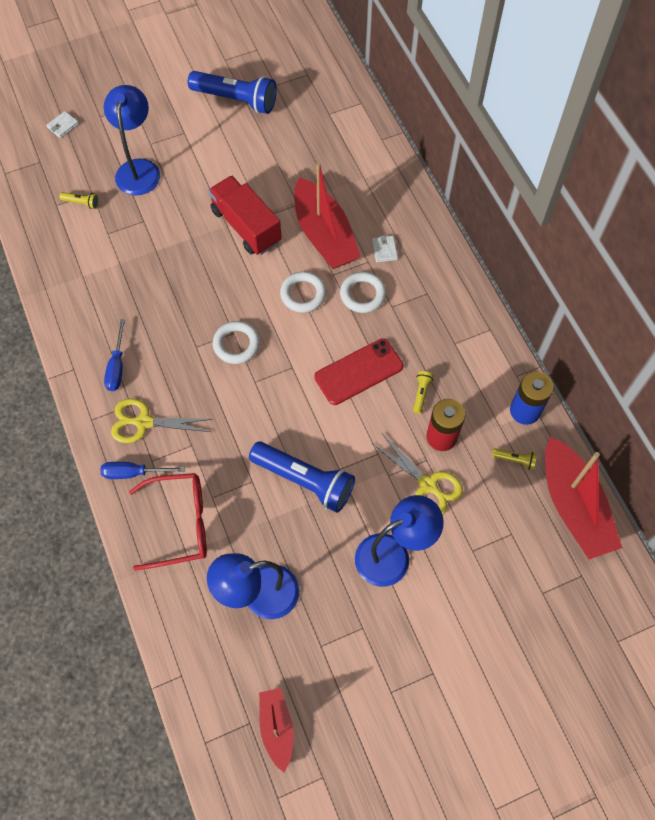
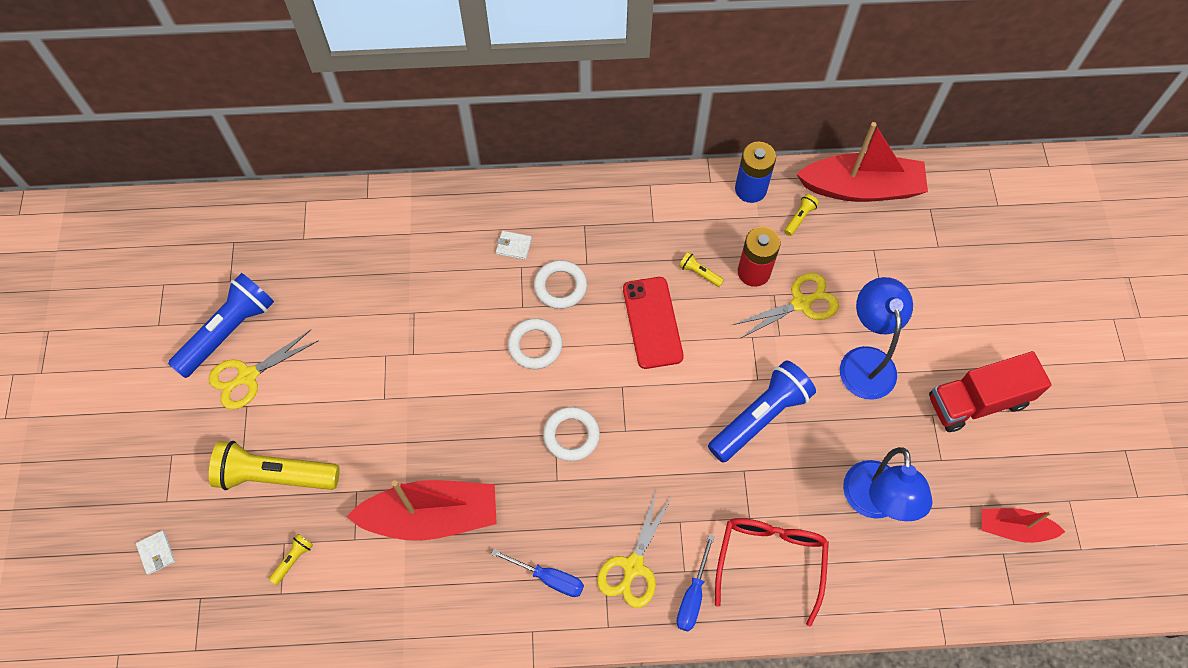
camera: 70 degrees left, 0 degrees up
blue lamp [104,85,160,195] -> yellow flashlight [209,441,340,490]
red truck [208,176,282,255] -> red truck moved to [929,351,1052,432]
red boat [294,162,361,269] -> red boat moved to [346,480,497,541]
none -> yellow scissors [209,330,318,409]

